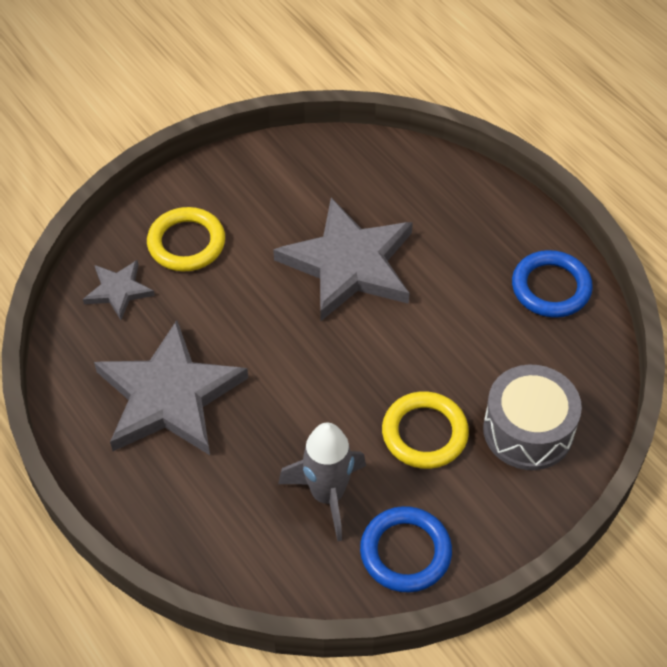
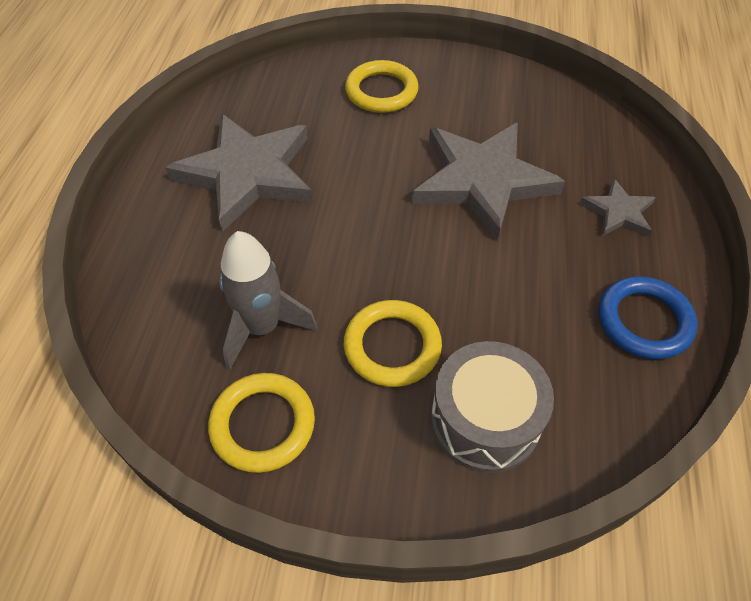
camera: 45 degrees right, 0 degrees up
grey star [83,260,155,320] -> grey star moved to [580,179,656,237]
blue ring [360,506,452,593] -> yellow ring [208,373,315,473]

